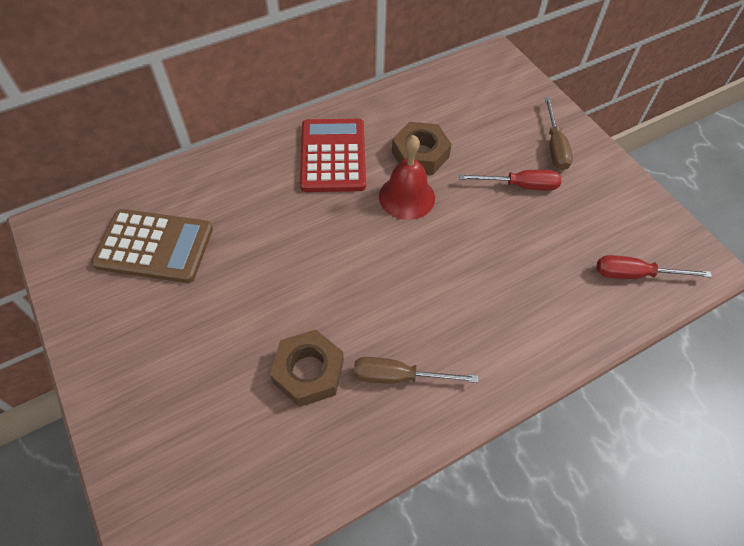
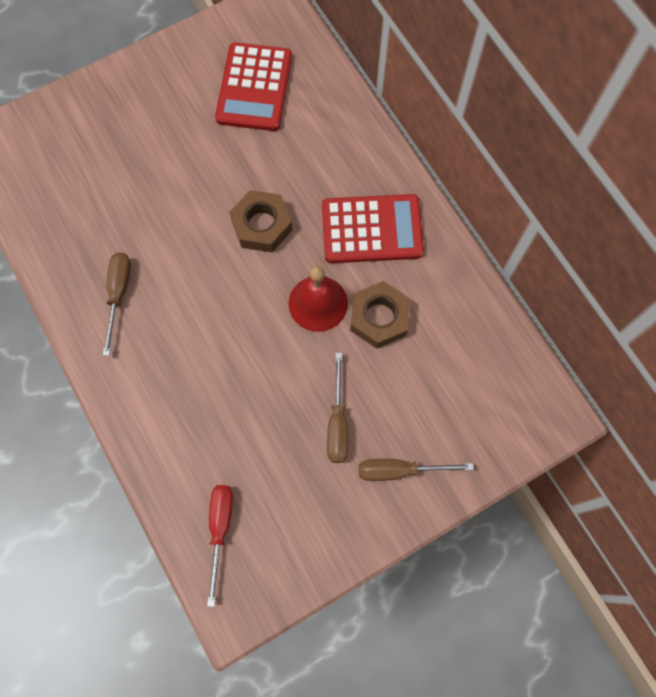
camera: 90 degrees right, 15 degrees up
brown calculator [91,209,213,283] -> red calculator [215,42,292,131]
brown nut [270,330,344,407] -> brown nut moved to [229,190,292,252]
red screwdriver [459,170,562,191] -> brown screwdriver [327,353,348,463]

